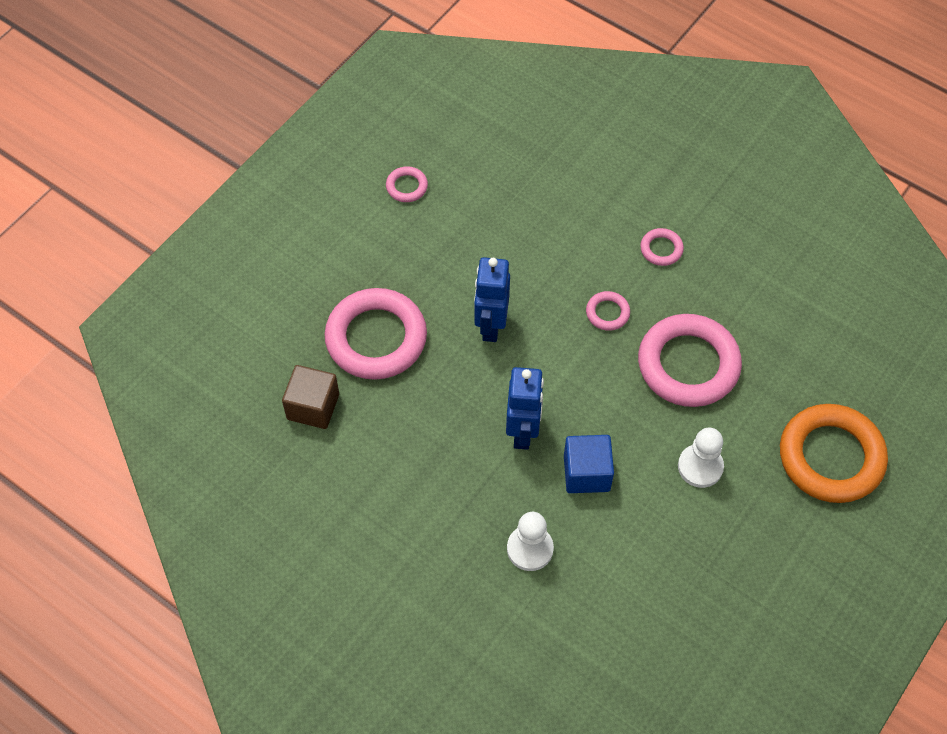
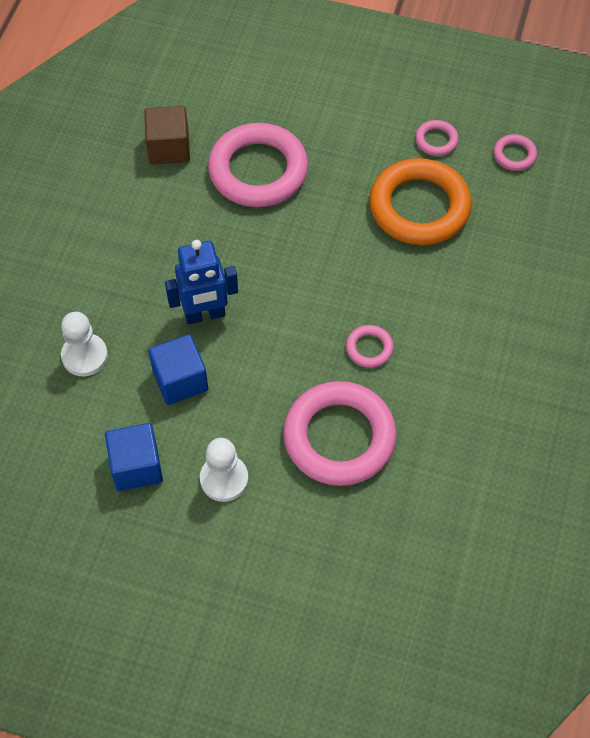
camera: 70 degrees right, 0 degrees up
blue robot [474,257,510,342] -> none
pink ring [640,228,684,266] -> pink ring moved to [493,134,537,171]
orange ring [780,404,888,503] -> orange ring moved to [369,158,472,245]
none -> blue cube [105,423,163,491]

